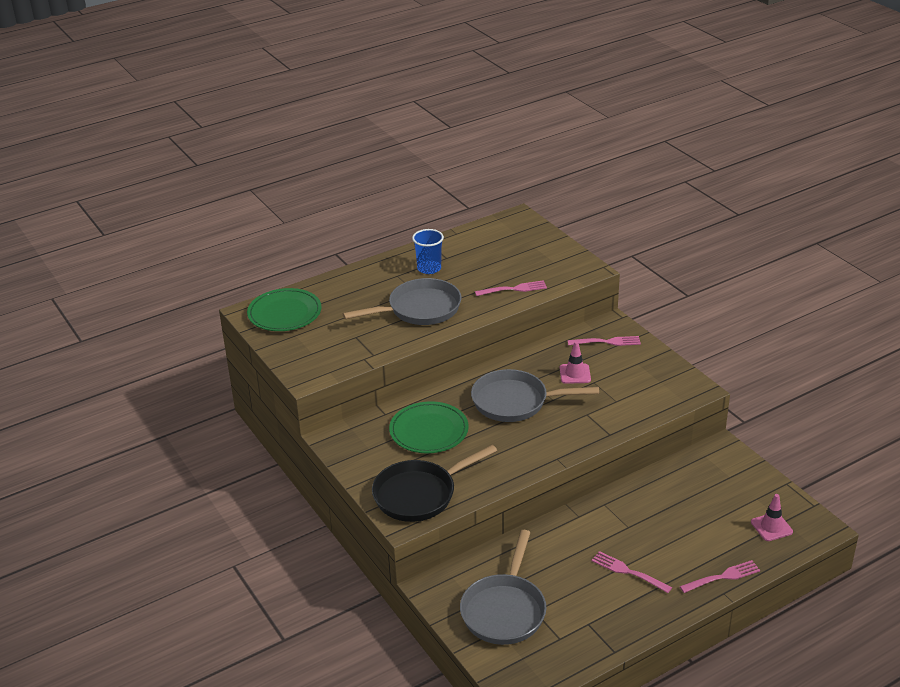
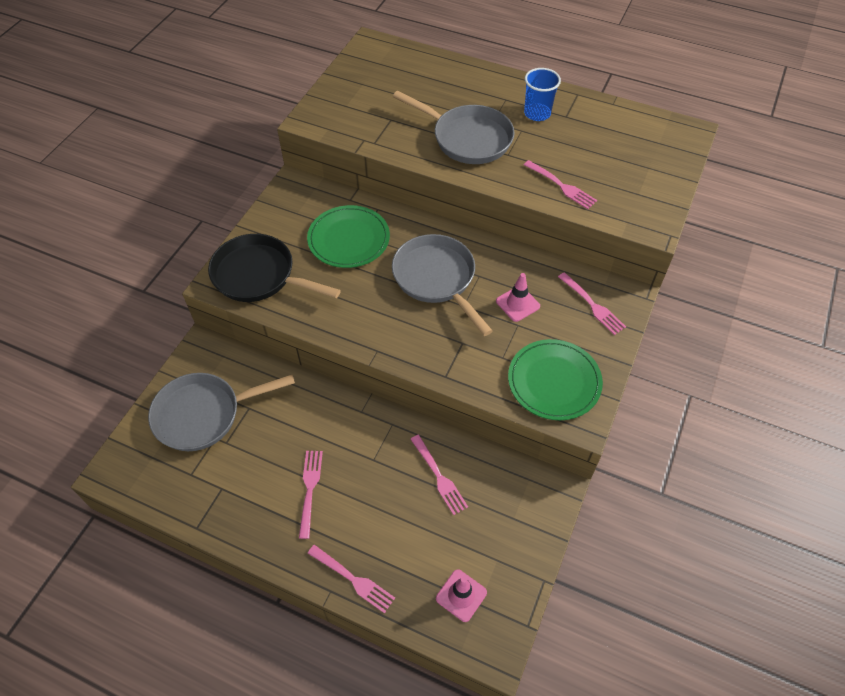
camera: 55 degrees right, 20 degrees up
green plate [247,288,322,331] -> green plate moved to [508,339,603,420]
none -> pink fork [410,435,468,515]

